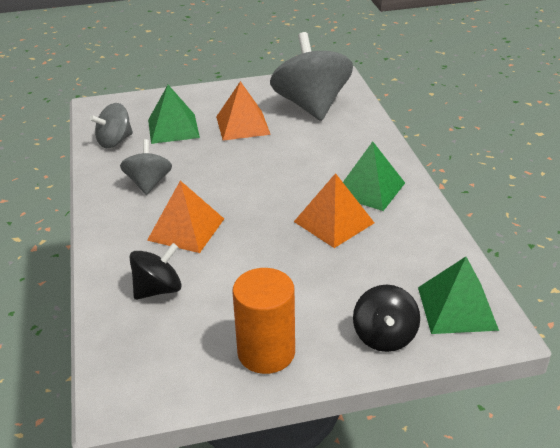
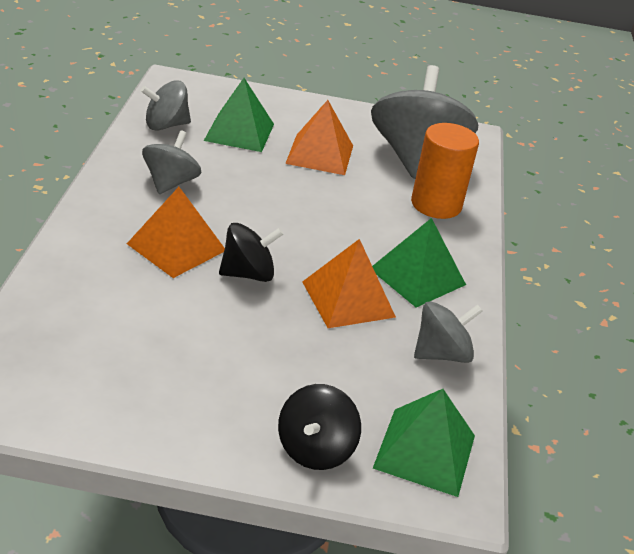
camera: 15 degrees right, 0 degrees up
black spinning top [129,243,182,300] -> black spinning top moved to [219,223,283,282]
orange cylinder [232,268,295,374] -> orange cylinder moved to [411,123,479,219]
none -> grey spinning top [414,301,483,363]

